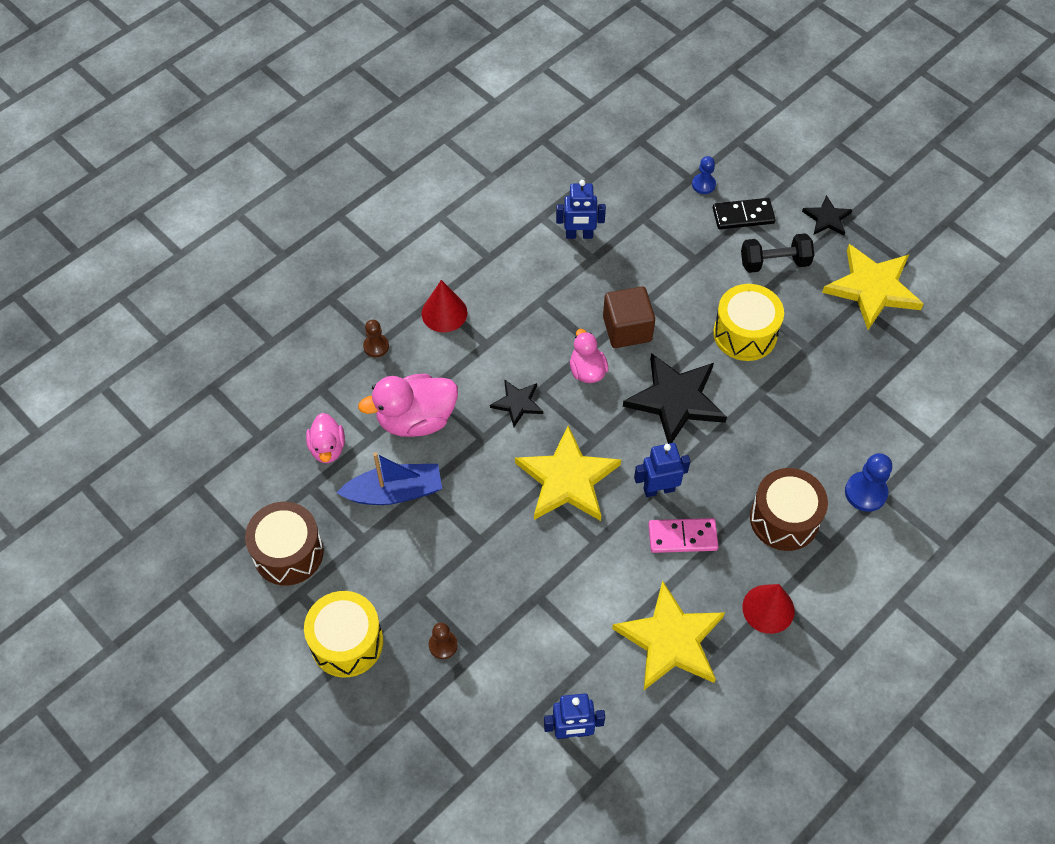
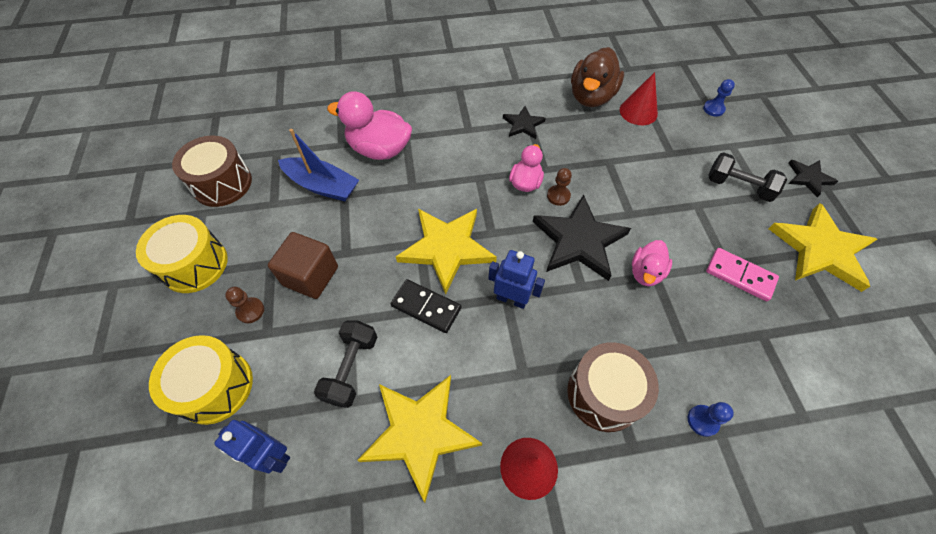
camera: 35 degrees right, 0 degrees up
pink duck [306,413,345,463] -> pink duck moved to [632,240,672,286]
brown pawn [363,320,389,357] -> brown pawn moved to [547,168,572,206]
red cone [421,280,467,332] -> red cone moved to [620,72,658,125]
black star [490,379,543,427] -> black star moved to [503,106,546,139]
blue robot [556,180,606,239] -> brown duck [571,47,624,107]
brown cube [603,287,655,348] -> brown cube moved to [268,232,338,299]
pink domino [648,518,718,553] -> pink domino moved to [706,248,779,301]
black domino [713,198,776,229] -> black domino moved to [390,279,461,333]
yellow drum [713,284,784,361] -> yellow drum moved to [149,335,253,425]
blue pawn [845,453,892,512] -> blue pawn [688,402,734,437], size x0.65
none -> black dumbbell [314,321,377,408]

